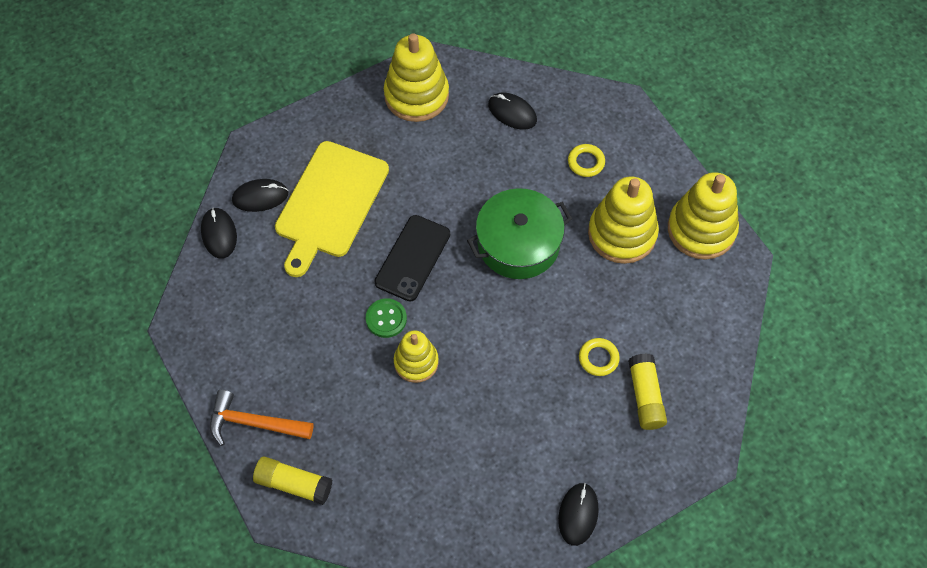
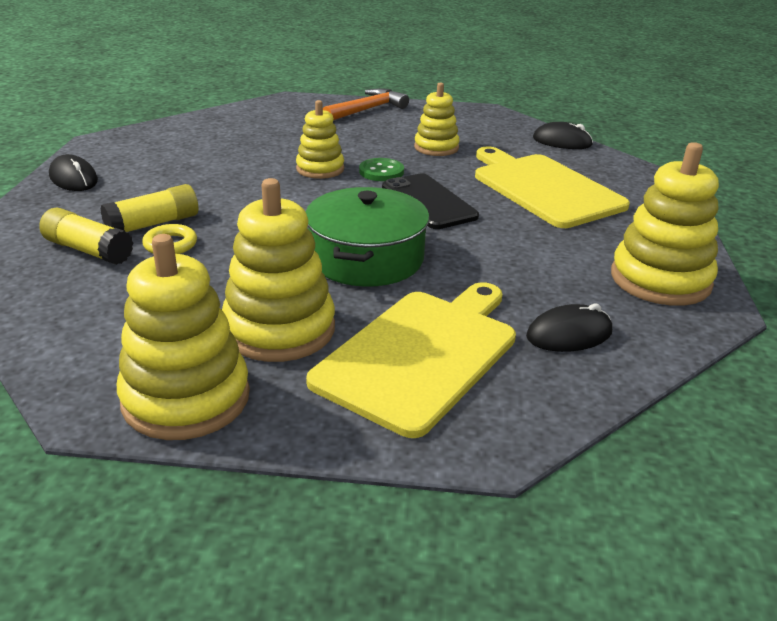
camera: 125 degrees right, 30 degrees down
black mouse [232,179,288,212] -> none
yellow glue stick [253,456,332,505] -> yellow glue stick moved to [100,184,198,232]
yellow ring [568,144,605,177] -> yellow cutting board [306,282,516,438]
none -> yellow stacking toy [414,83,460,156]

